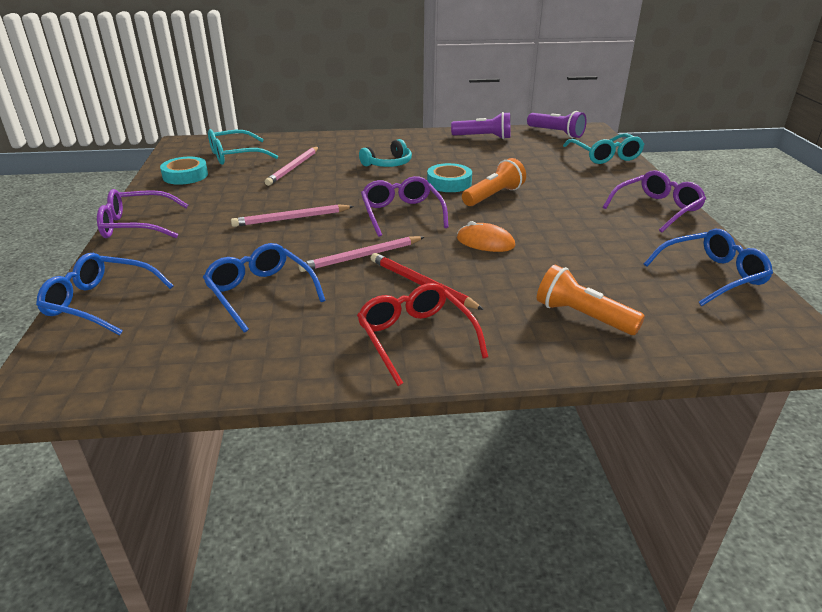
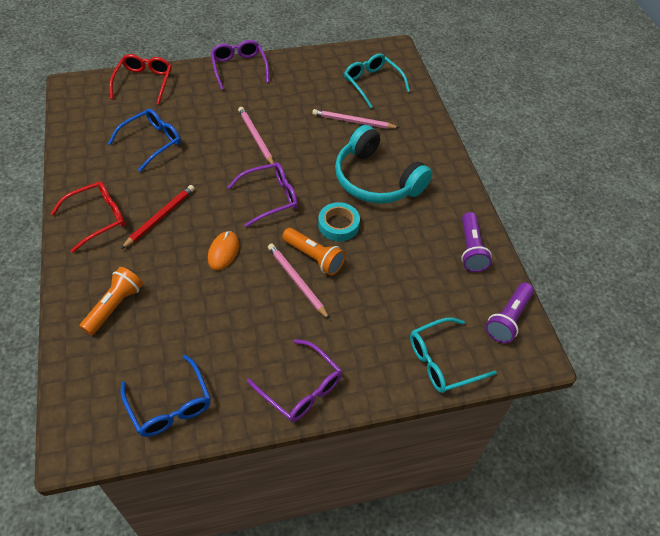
camera: 80 degrees right, 20 degrees up
blue glasses [36,253,174,335] -> red glasses [109,54,172,105]
turquoise tape [160,157,208,185] -> none
pink pencil [298,236,424,272] -> pink pencil moved to [268,243,330,320]
turquoise headphones [359,139,412,167] -> turquoise headphones [335,125,432,204], size x1.95

